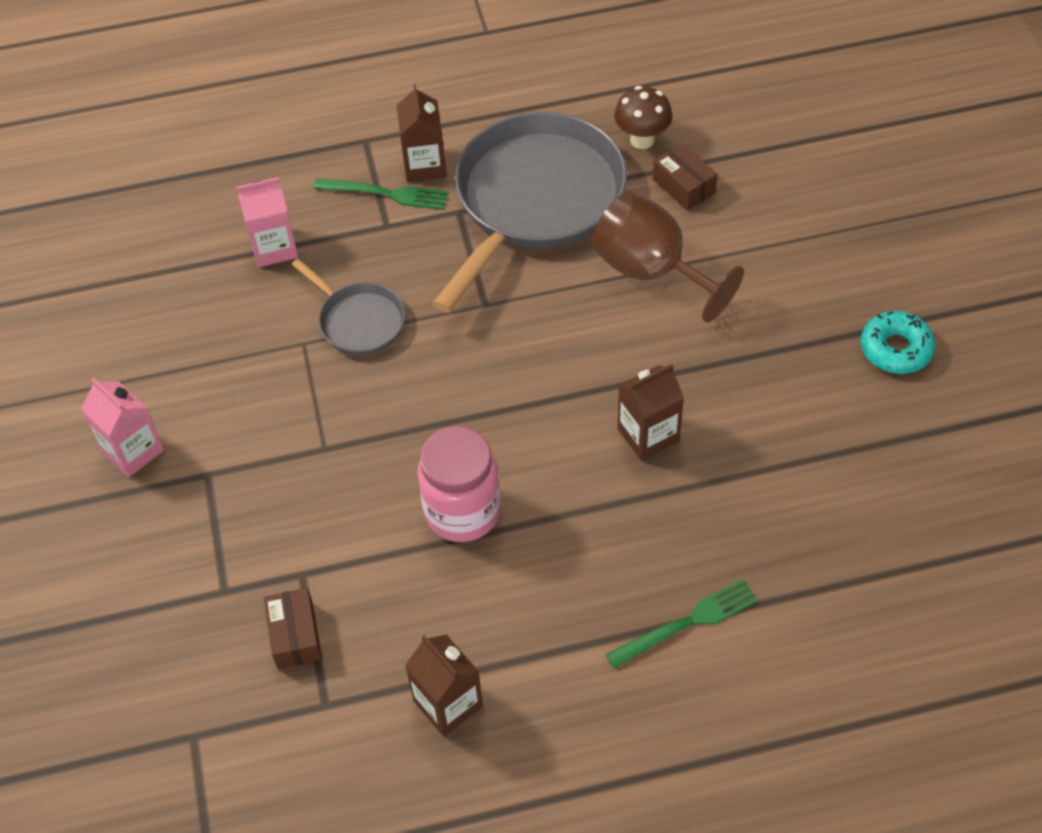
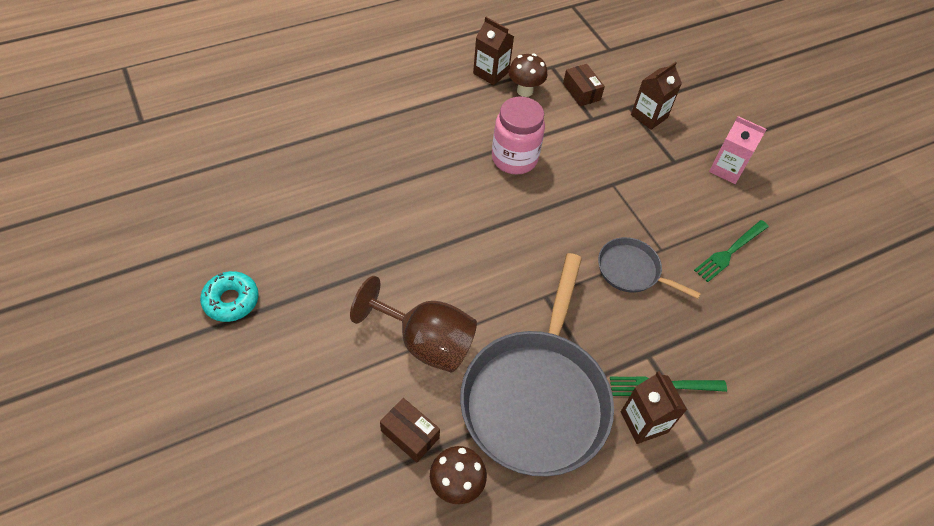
camera: 160 degrees right, 0 degrees up
pink carton [236,177,298,267] -> none
green fork [606,579,758,668] -> green fork moved to [694,220,769,282]
brown carton [618,364,684,461] -> brown carton moved to [631,62,682,130]
none -> brown mushroom [508,53,547,97]

